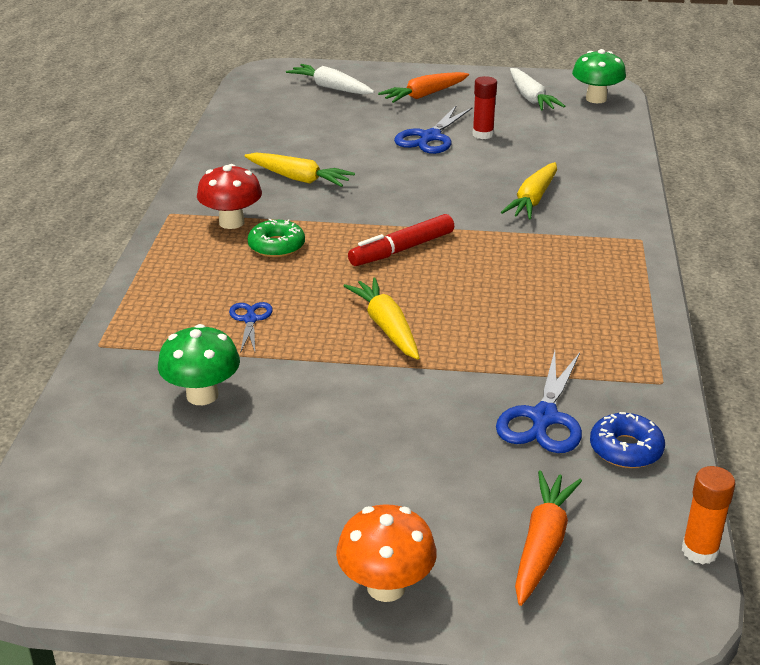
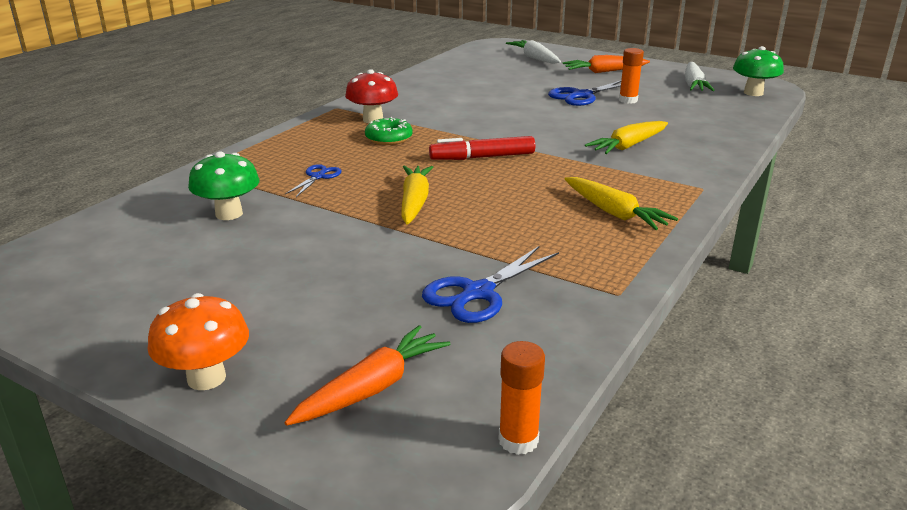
camera: 25 degrees right, 5 degrees down
yellow carrot [244,153,355,187] -> yellow carrot moved to [564,177,678,230]
red glue stick [473,76,497,139] -> orange glue stick [619,48,644,104]
blue donut [590,412,665,468] -> none

